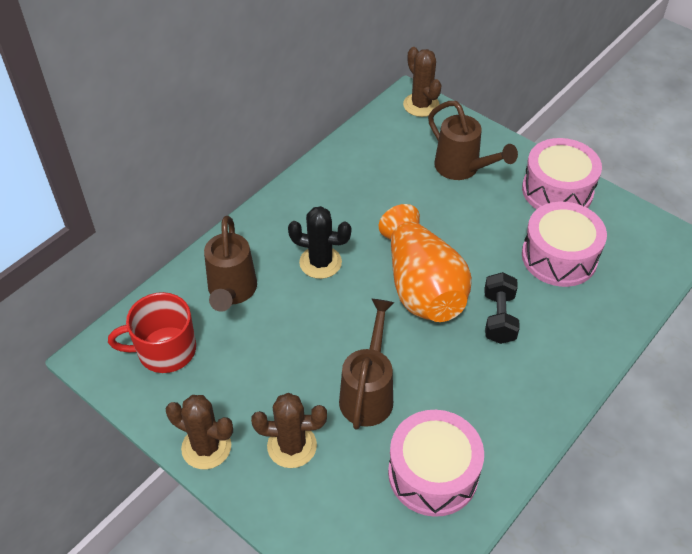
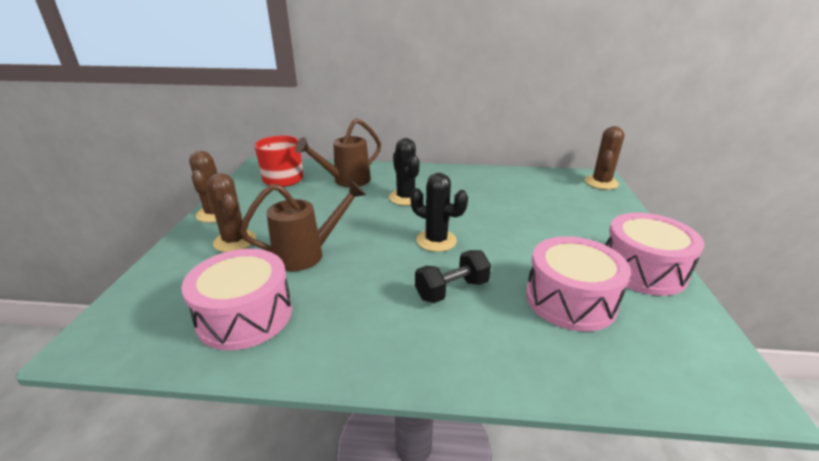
camera: 55 degrees right, 20 degrees down
orange vase [379,204,472,322] -> black cactus [410,173,468,252]
brown watering can [428,101,518,180] -> none

